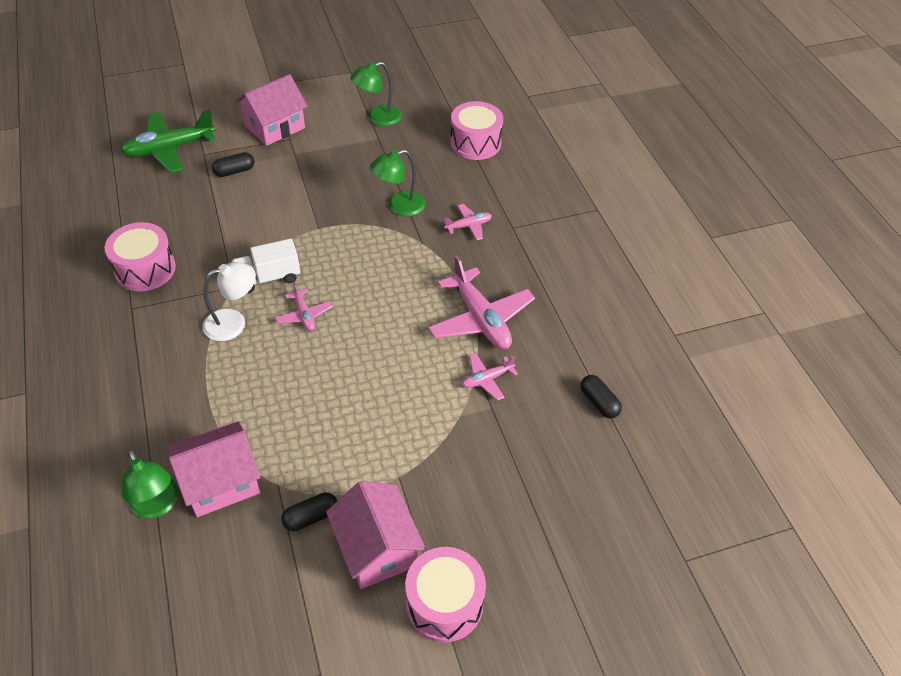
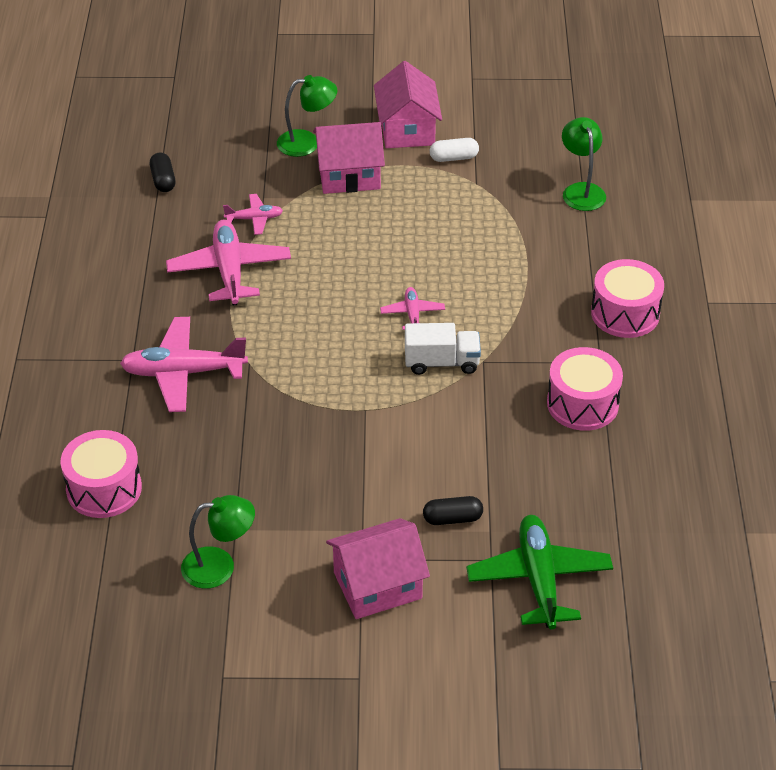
camera: 160 degrees left, 5 degrees down
green plane [121,110,216,173] -> green plane turned 90 degrees counterclockwise [466,515,613,629]
pink house [168,421,261,517] -> pink house moved to [313,122,385,194]
white lamp [202,262,256,341] -> none
black capsule [281,492,337,531] -> white capsule [430,138,479,162]
green lamp [370,149,426,216] -> green lamp moved to [277,75,337,157]
pink drum [405,547,486,642] -> pink drum moved to [591,259,664,338]
pink plane [443,204,492,240] -> pink plane [120,317,248,412], size x1.96

